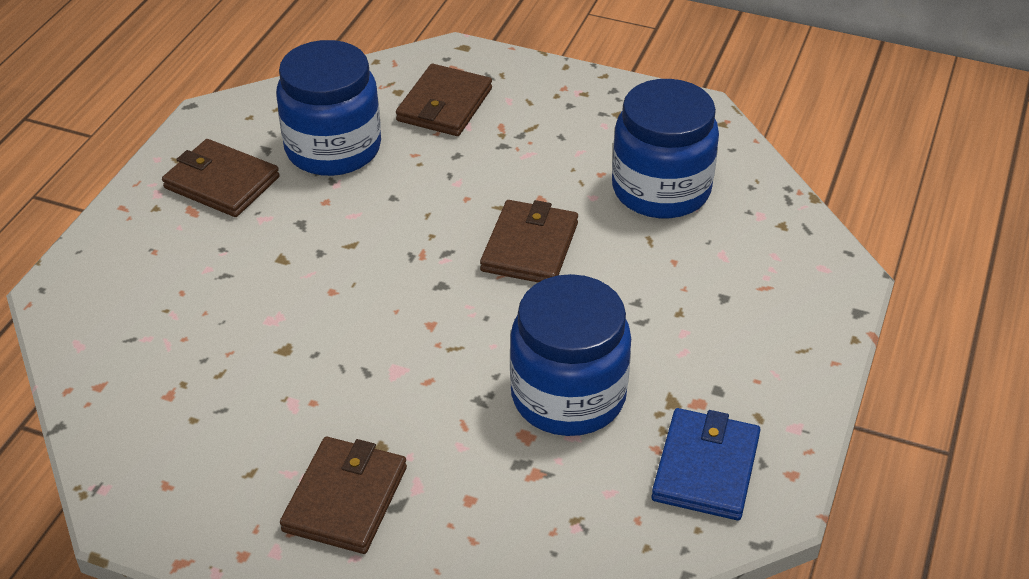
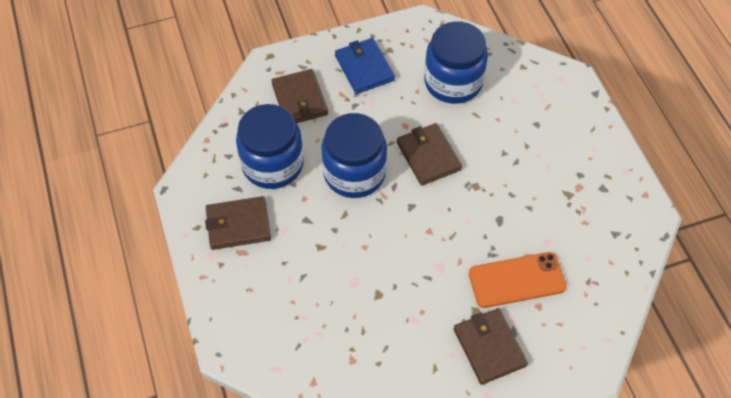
camera: 40 degrees left, 15 degrees up
blue jar [510,274,631,436] -> blue jar moved to [321,113,387,198]
blue wallet [651,408,760,520] -> blue wallet moved to [335,38,395,94]
none -> orange phone [469,252,567,308]

